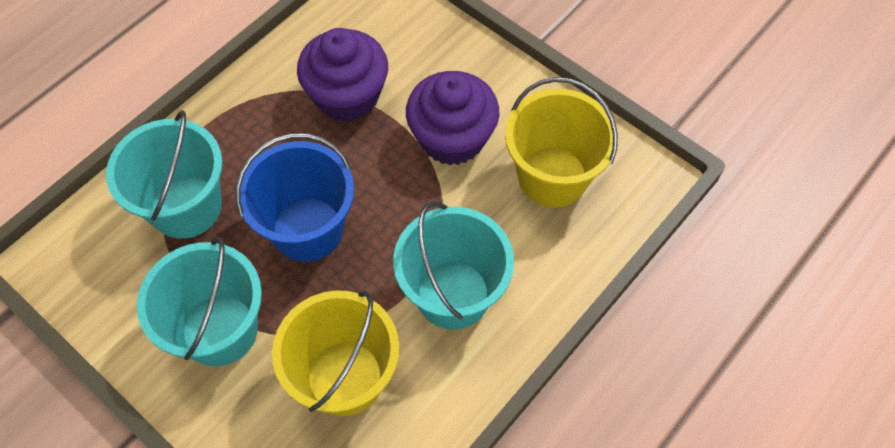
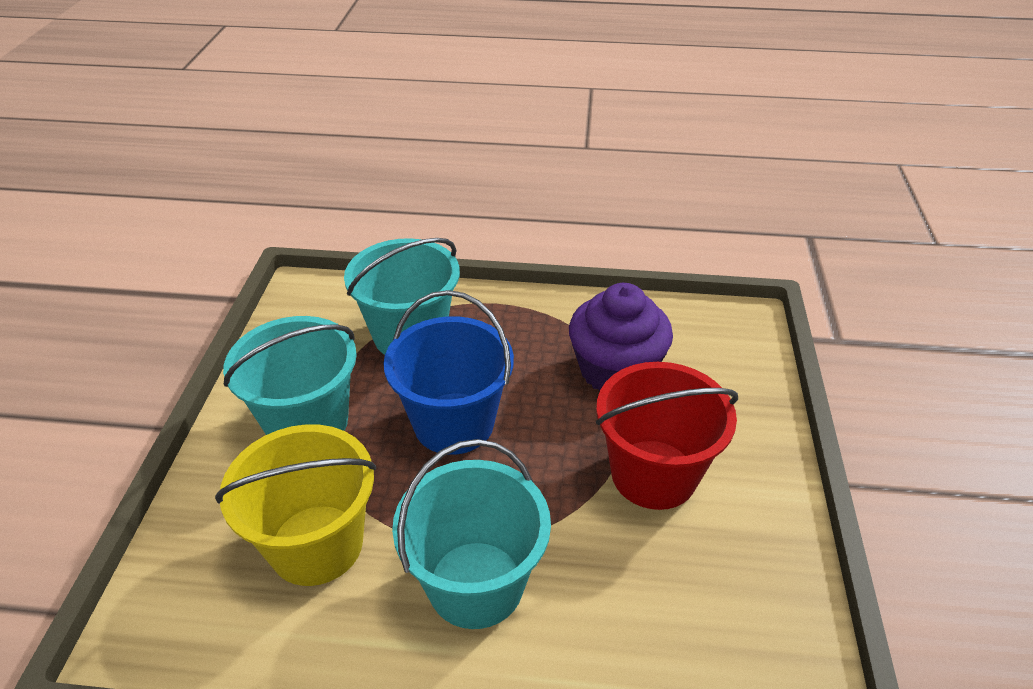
camera: 55 degrees right, 20 degrees down
purple cupcake [406,71,499,165] -> red bucket [596,362,738,510]
yellow bucket [505,77,618,208] -> none

